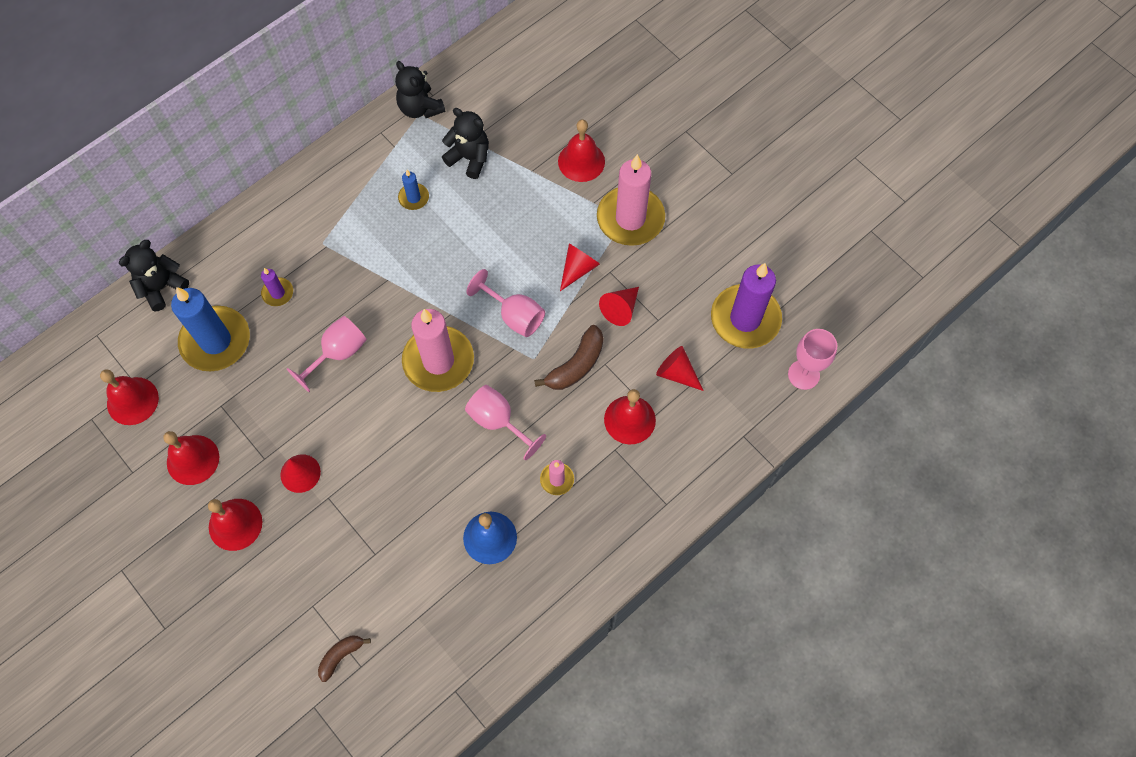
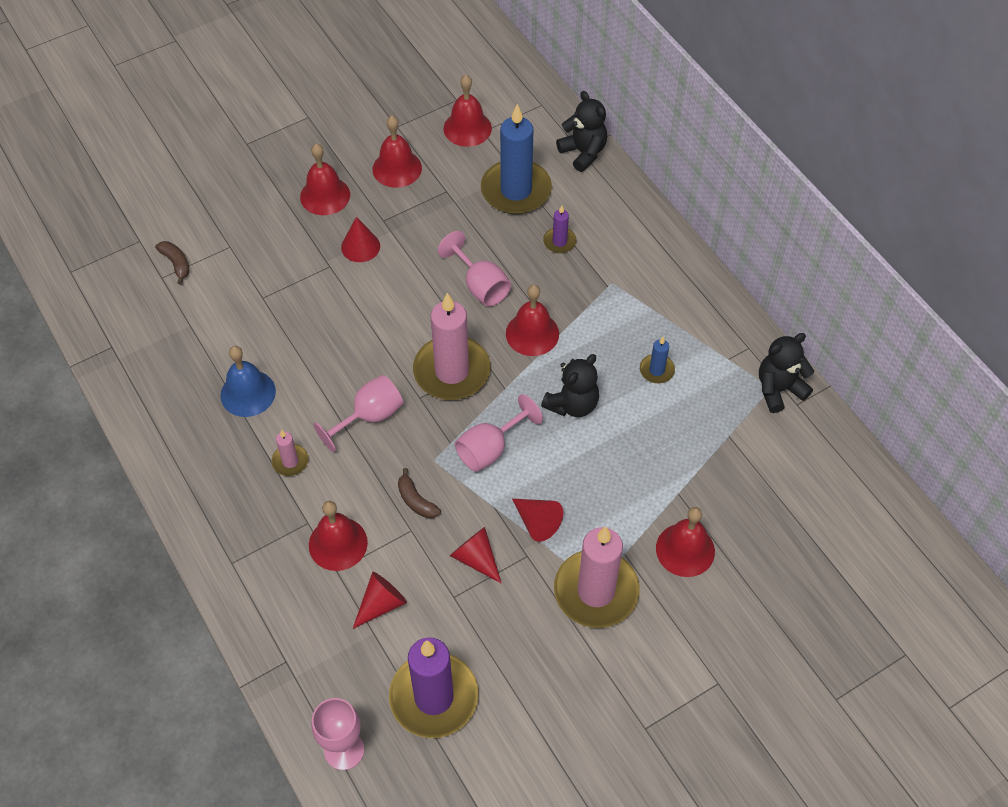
camera: 100 degrees right, 10 degrees down
black teddy bear [442,108,489,179] -> black teddy bear moved to [541,354,599,417]
brown banana [534,325,604,390] -> brown banana [398,468,441,518], size x0.63
none -> red bell [506,285,559,356]

